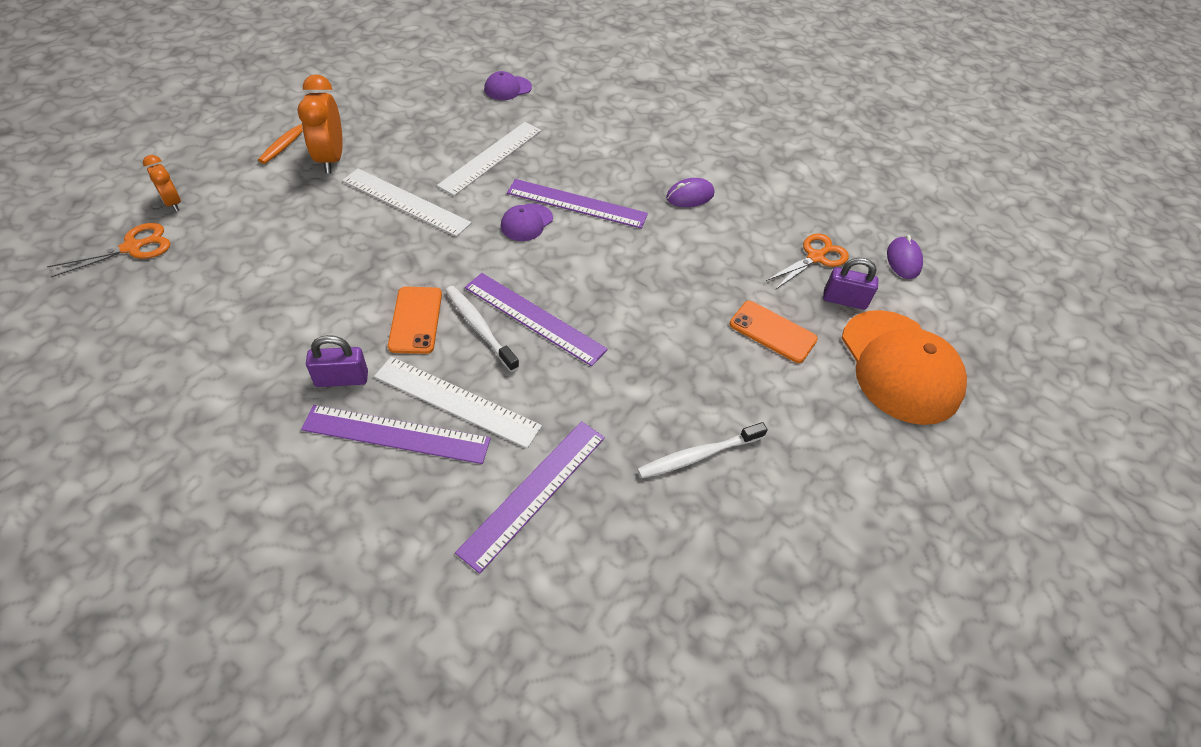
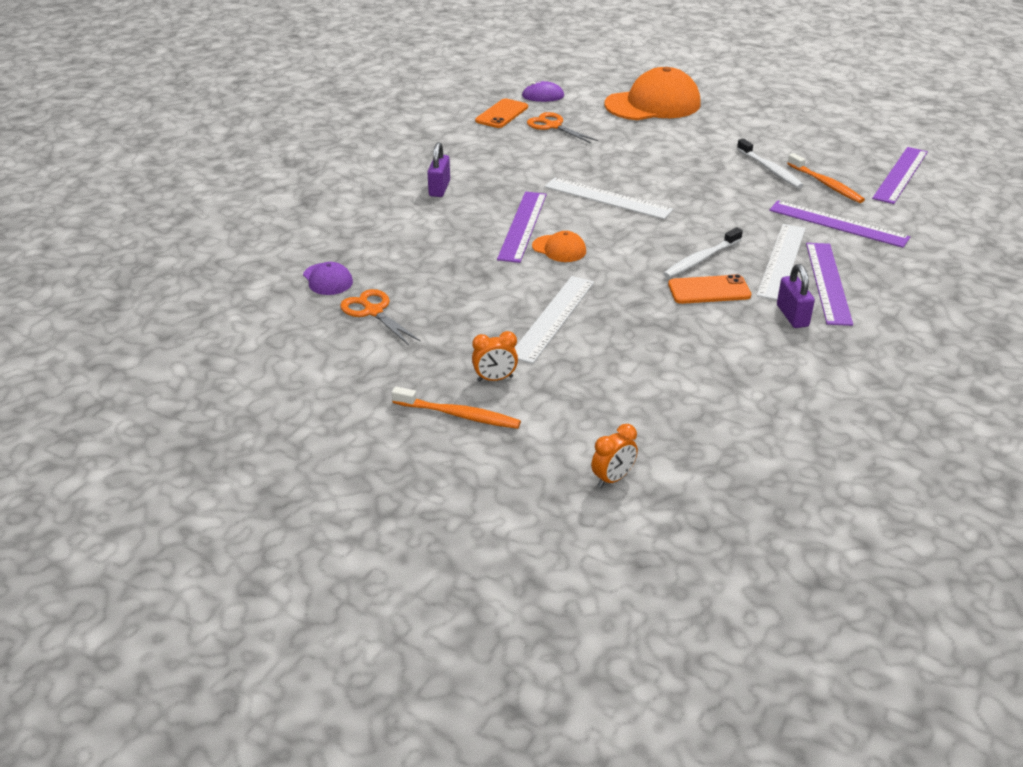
camera: 90 degrees left, 15 degrees down
orange scissors [47,223,170,277] -> orange scissors moved to [340,289,421,345]
orange clock [297,74,343,174] -> orange clock [472,331,518,382], size x0.57
white ruler [437,122,542,196] -> white ruler moved to [545,177,673,219]
purple ruler [465,273,608,366] -> purple ruler moved to [872,147,928,204]
purple cap [501,203,553,241] -> orange cap [532,231,586,262]
purple mouse [666,178,714,207] -> none
orange phone [730,301,818,363] -> orange phone moved to [475,98,528,128]
purple padlock [823,258,878,310] -> purple padlock moved to [427,142,450,197]
none -> orange toothbrush [787,153,865,203]

